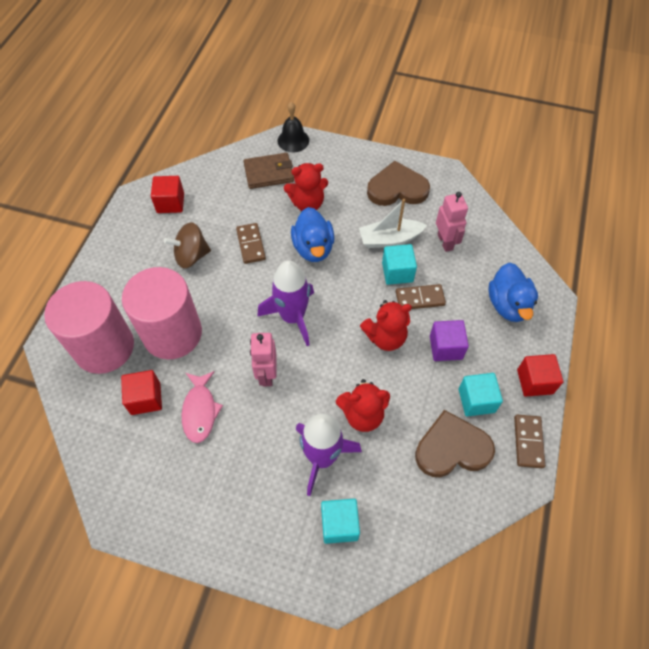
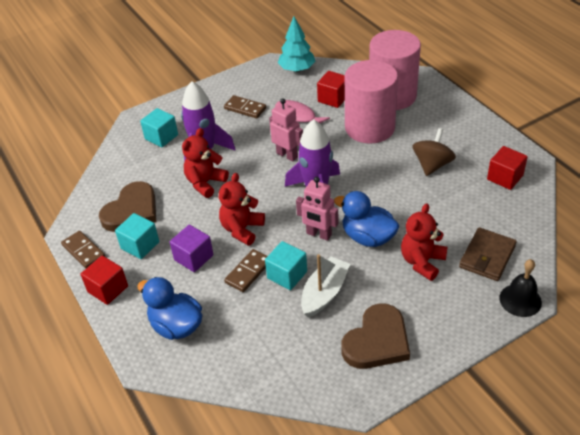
camera: 135 degrees right, 15 degrees down
brown domino [236,223,266,264] -> brown domino moved to [224,95,266,119]
pink robot [436,192,468,252] -> pink robot moved to [296,177,339,241]
none -> turquoise tree [278,17,315,72]

